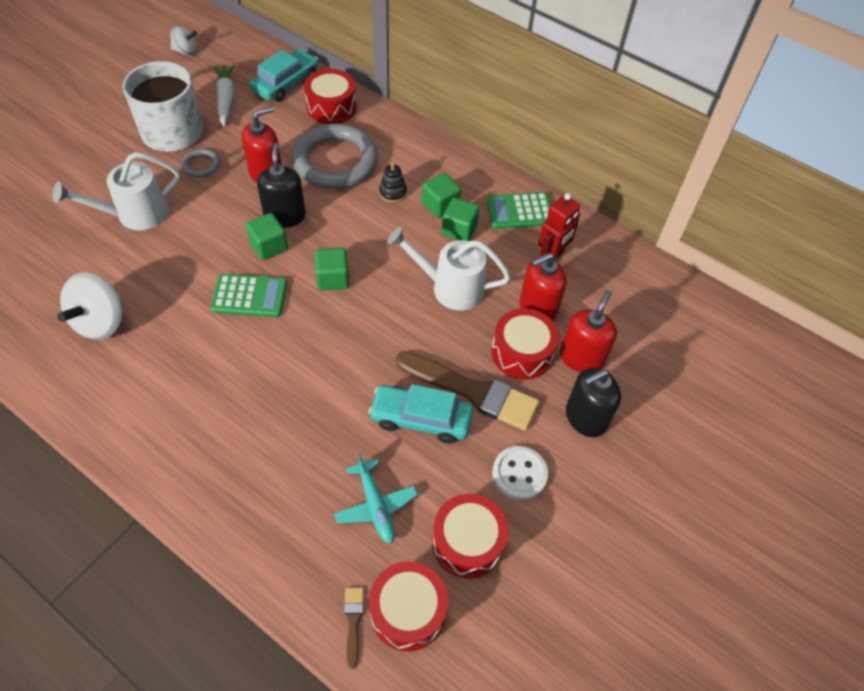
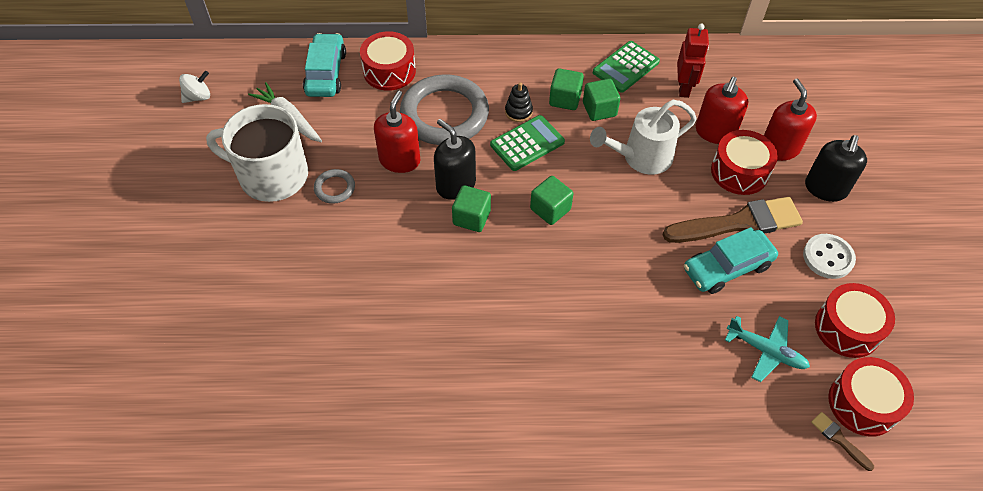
camera: 35 degrees left, 0 degrees up
white watering can [53,152,180,230] -> none
white spinning top [57,273,122,340] -> none
green calculator [210,274,287,317] -> green calculator moved to [490,115,565,171]

